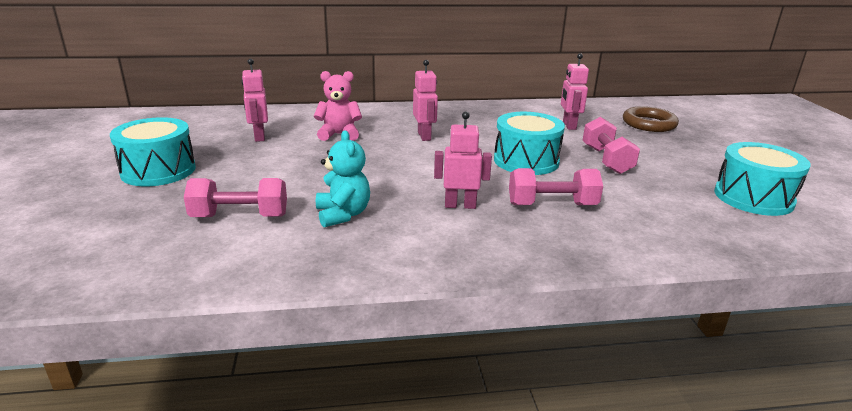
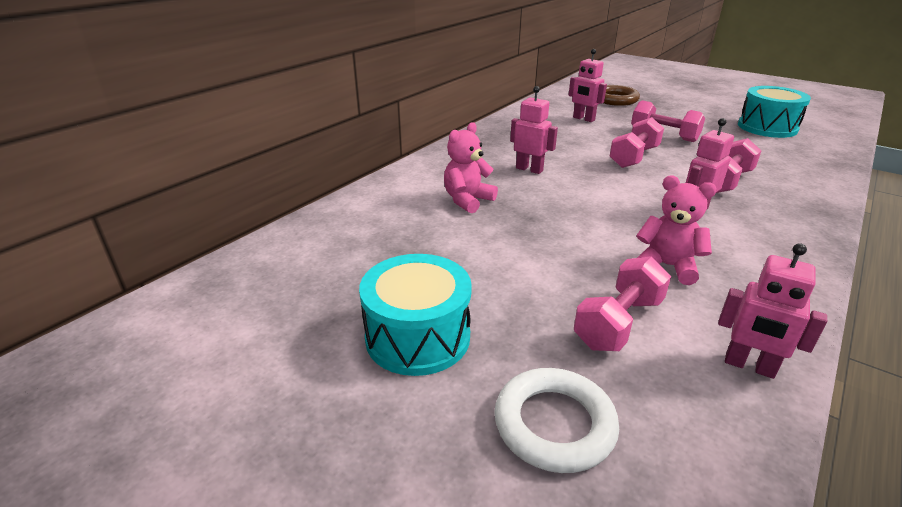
camera: 45 degrees left, 5 degrees up
pink robot [241,59,268,142] -> pink robot moved to [718,243,827,379]
turquoise teddy bear [316,130,370,227] -> pink teddy bear [636,176,717,285]
turquoise drum [494,112,565,175] -> pink dumbbell [609,117,664,168]
none -> white ring [494,368,619,473]

